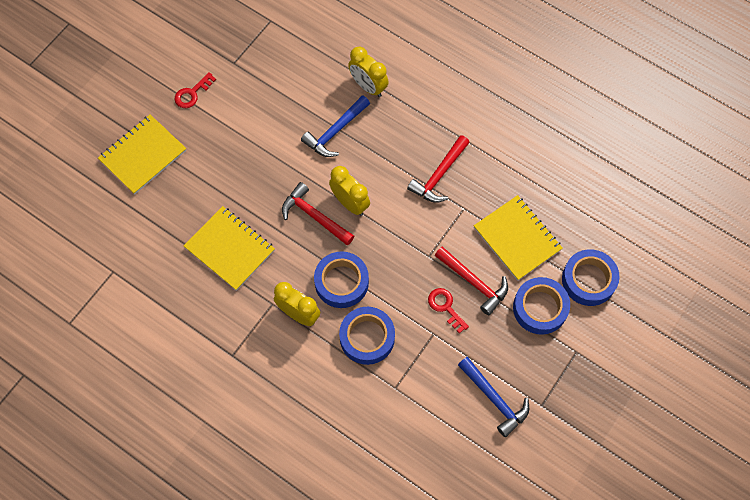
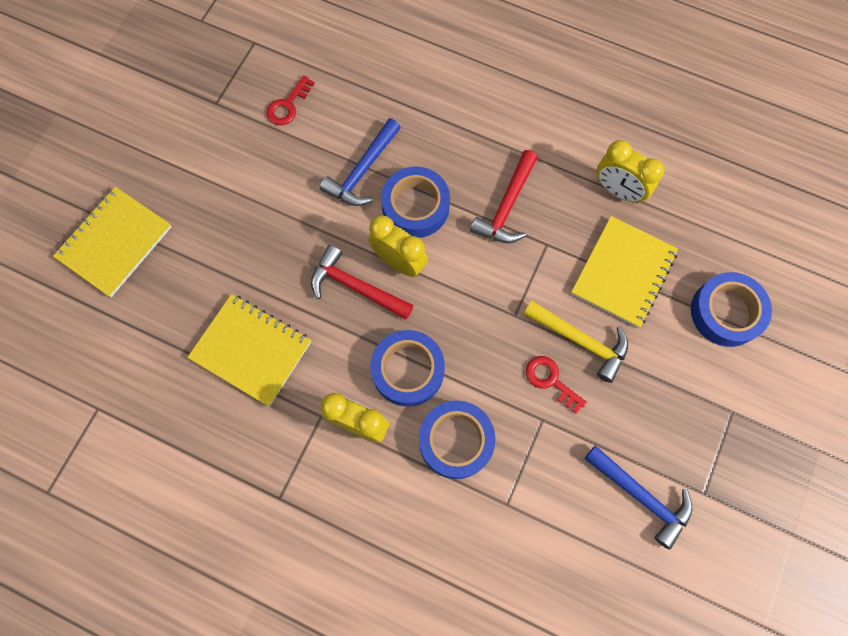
camera: 10 degrees left, 5 degrees up
red key [175,72,216,108] -> red key moved to [266,75,315,125]
yellow clock [348,47,389,97] -> yellow clock moved to [596,140,665,203]
red hammer [435,246,508,316] -> yellow hammer [524,300,628,383]
yellow notebook [474,195,563,281] -> yellow notebook turned 75 degrees clockwise [571,216,678,328]
blue tape [513,277,570,335] -> blue tape moved to [381,166,450,238]

